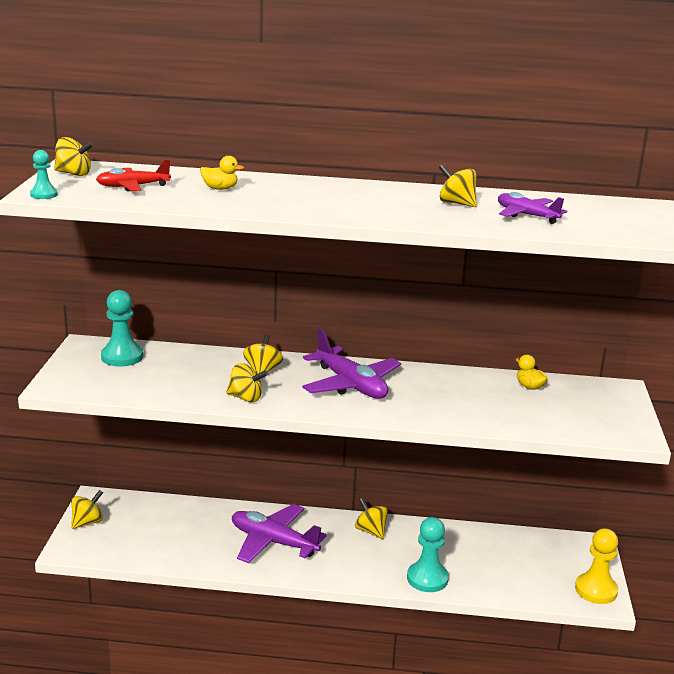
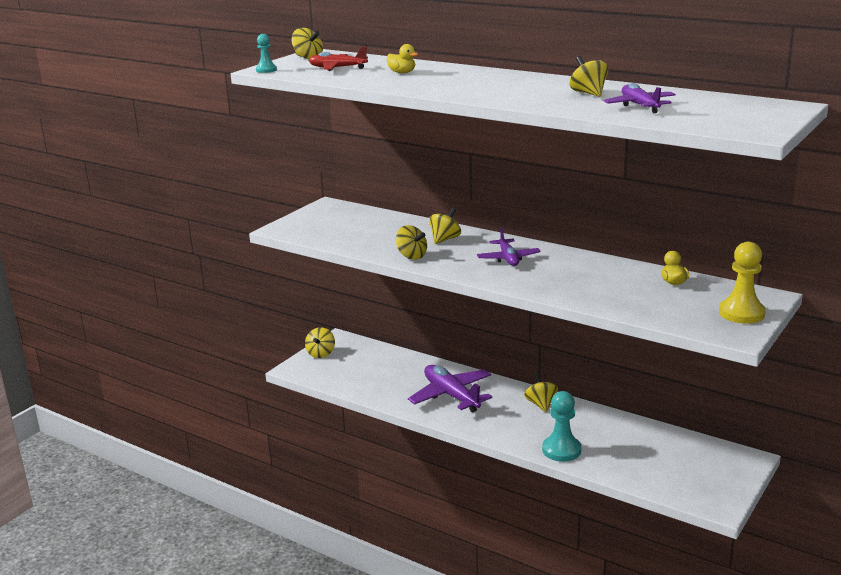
camera: 30 degrees right, 0 degrees up
yellow spinning top [71,490,103,529] -> yellow spinning top turned 120 degrees clockwise [305,327,335,358]
turquoise pawn [101,290,143,367] -> none
purple plane [302,329,401,399] -> purple plane [477,227,541,266], size x0.61
yellow pawn [575,528,618,604] -> yellow pawn moved to [719,242,766,324]

